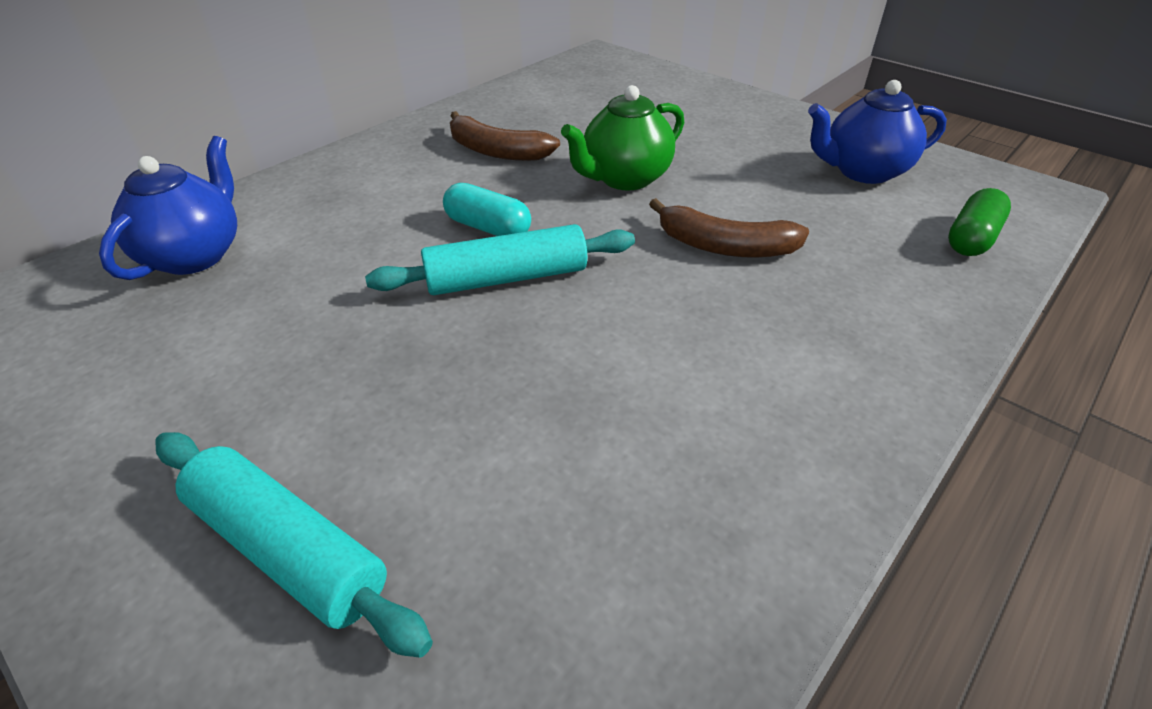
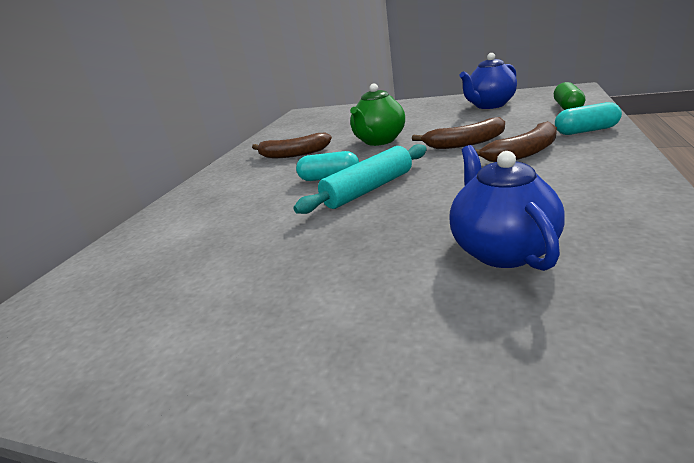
camera: 20 degrees left, 15 degrees down
blue teapot [99,136,237,280] -> blue teapot moved to [449,145,565,271]
turquoise rolling pin [155,432,433,658] -> none
none -> brown banana [475,121,557,162]
none -> turquoise capsule [555,102,622,135]

